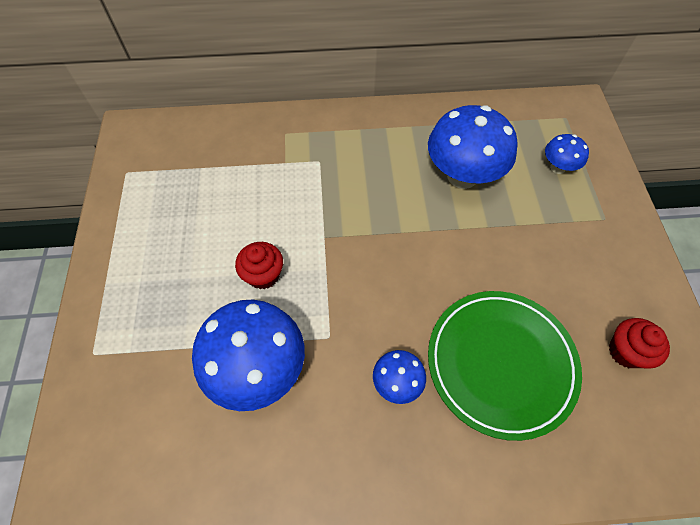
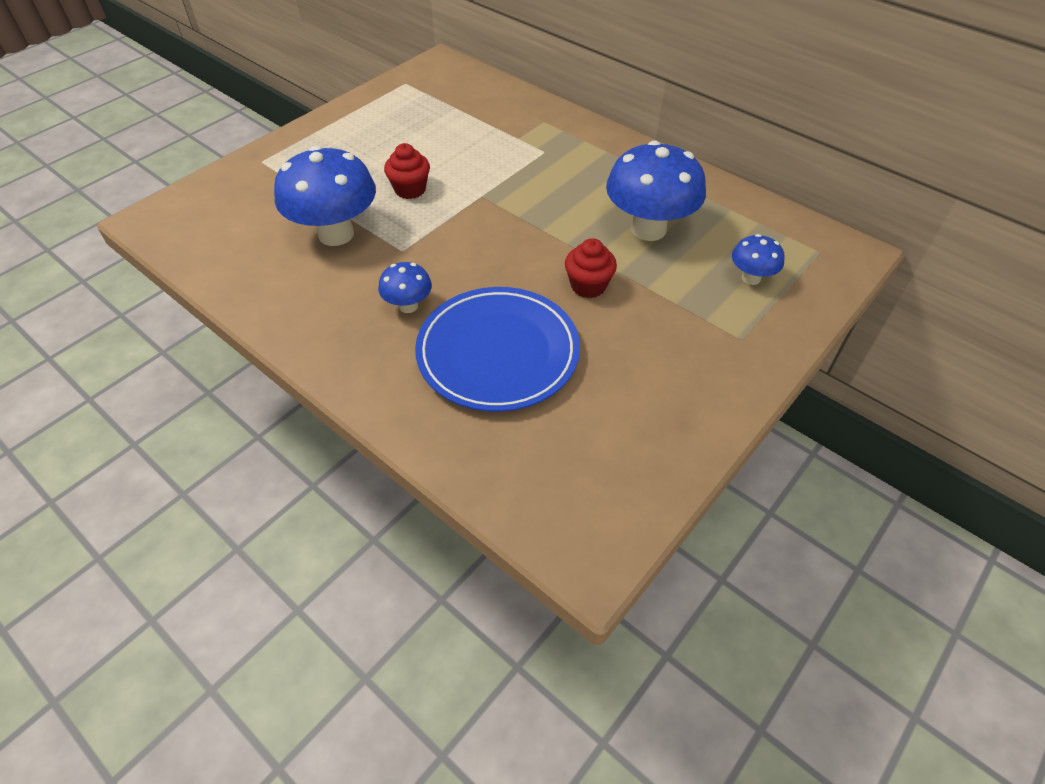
camera: 45 degrees right, 10 degrees down
green plate [428,291,582,441] -> blue plate [415,287,580,412]
red cupcake [609,318,670,369] -> red cupcake moved to [565,238,617,298]

